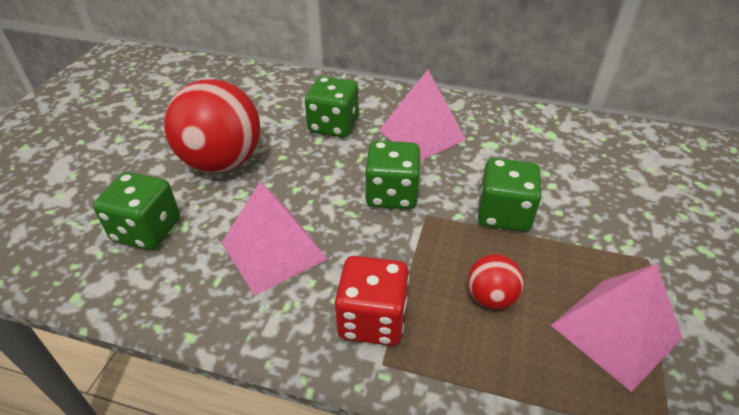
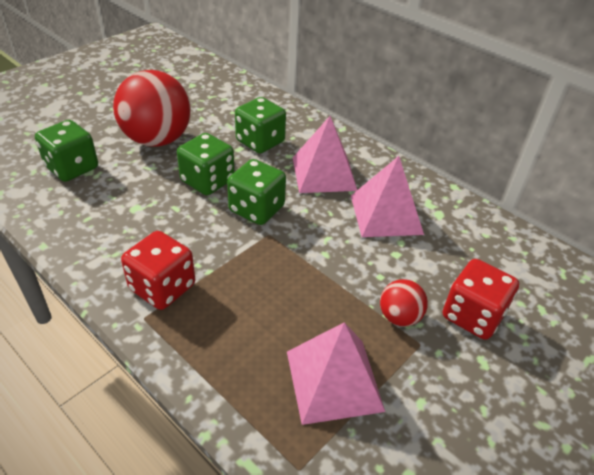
camera: 25 degrees right, 0 degrees up
pink pyramid [222,182,328,295] -> pink pyramid moved to [351,156,424,237]
red ball [468,254,524,309] -> red ball moved to [380,279,428,326]
green dice [478,158,542,232] -> green dice moved to [177,133,234,195]
none -> red dice [443,259,519,340]

